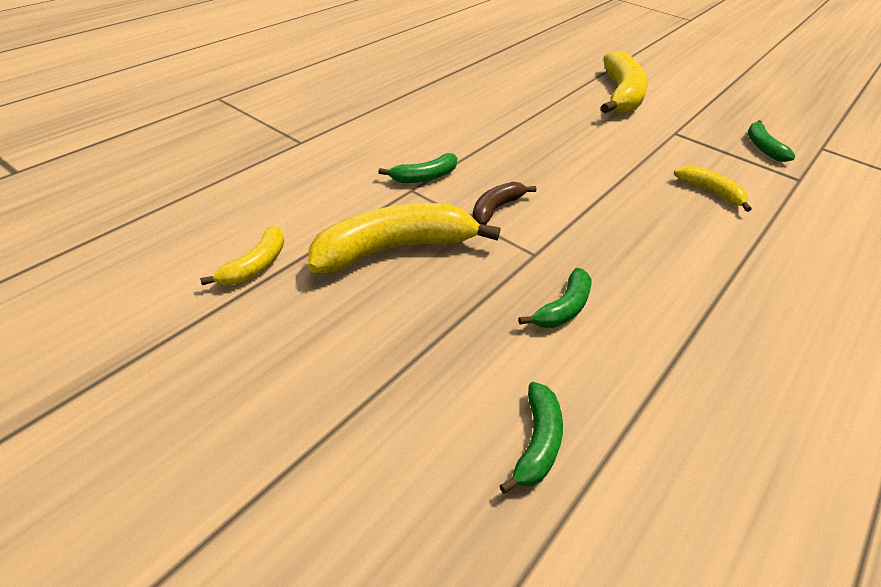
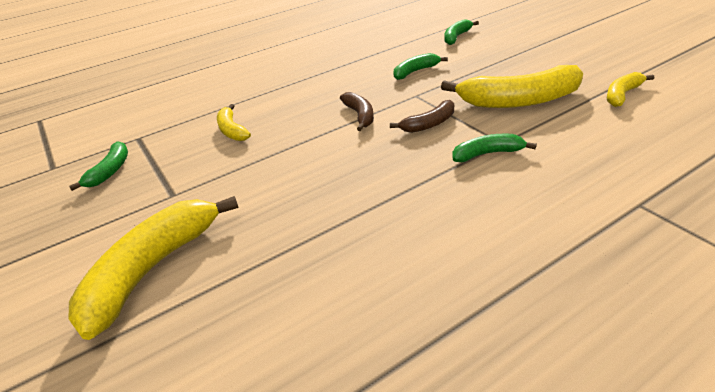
camera: 155 degrees left, 5 degrees down
none -> brown banana [340,92,374,131]

